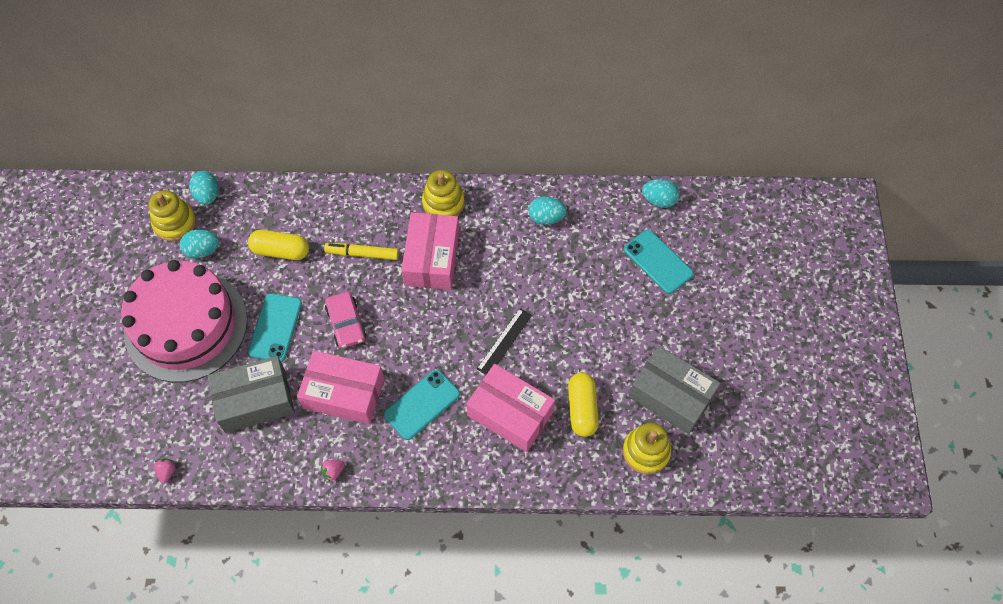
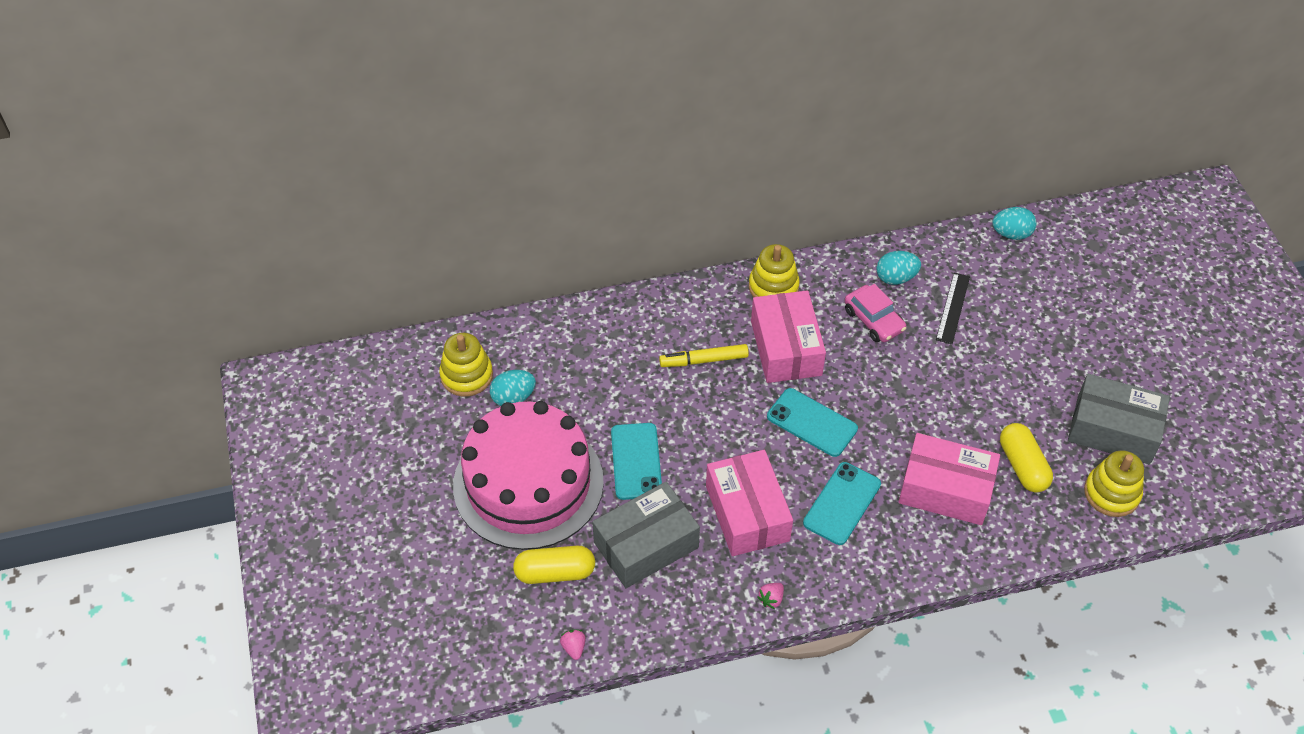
camera: 15 degrees left, 10 degrees down
turquoise egg [189,171,219,205] -> none
yellow capsule [248,230,309,260] -> yellow capsule moved to [513,546,595,584]
pink box [297,351,384,424] -> pink box turned 75 degrees clockwise [706,450,793,556]
pink car [325,292,366,348] -> pink car moved to [845,284,906,342]
black ruler [477,308,532,375] -> black ruler moved to [936,273,970,344]
turquoise phone [624,230,693,294] -> turquoise phone moved to [767,388,858,457]

